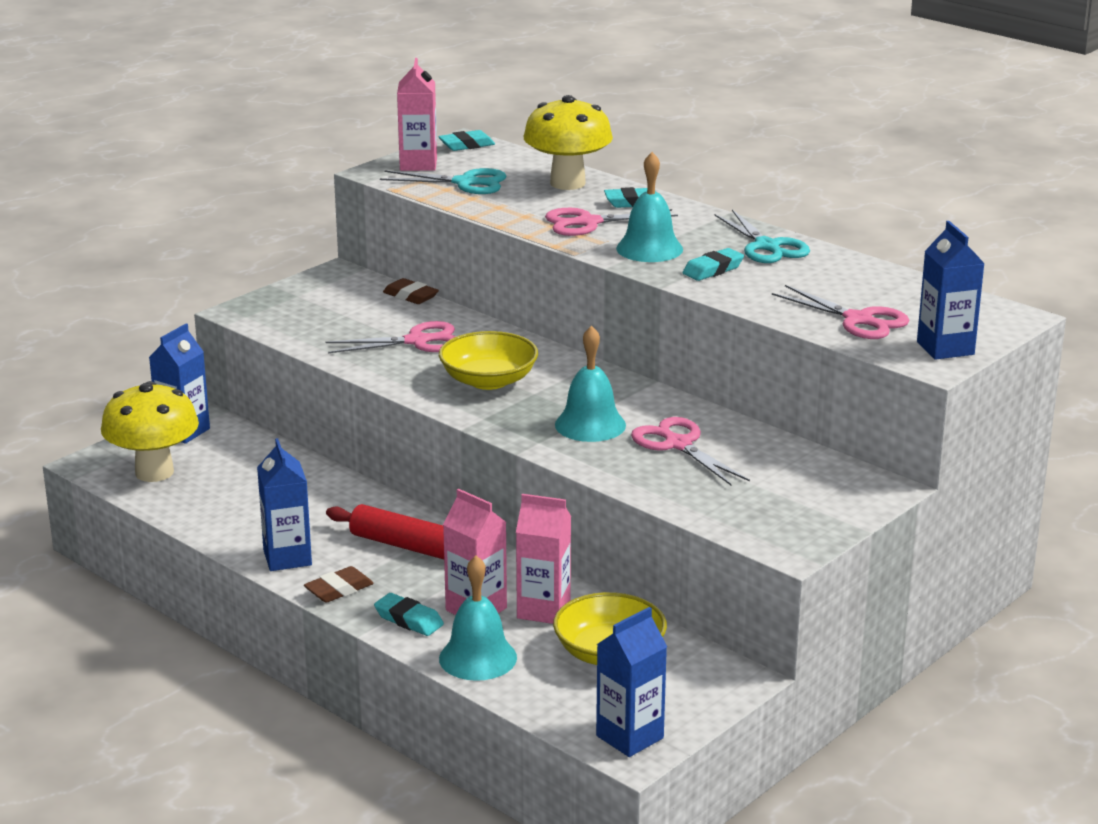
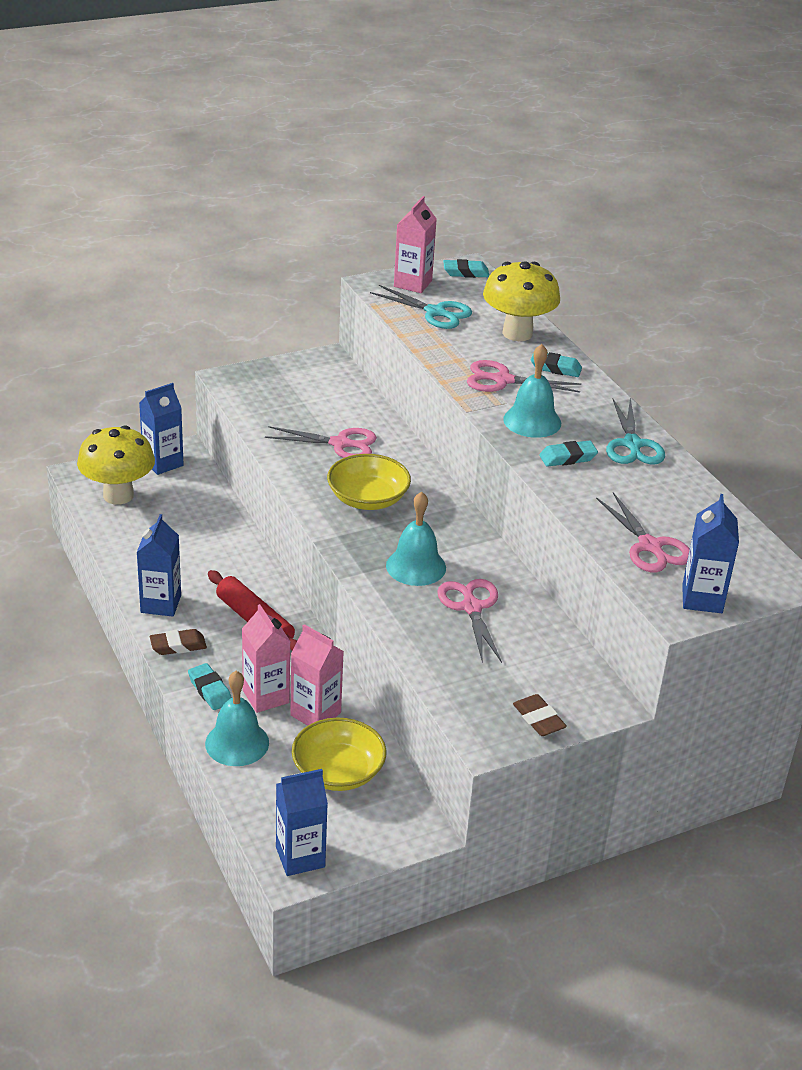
camera: 20 degrees right, 10 degrees up
brown eraser [383,278,439,304] -> brown eraser moved to [513,694,567,736]

